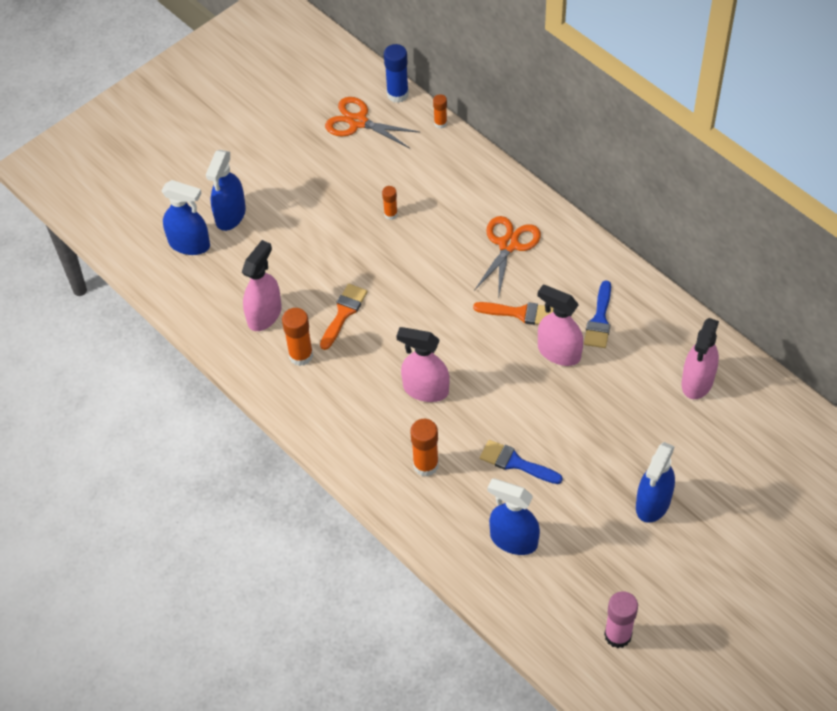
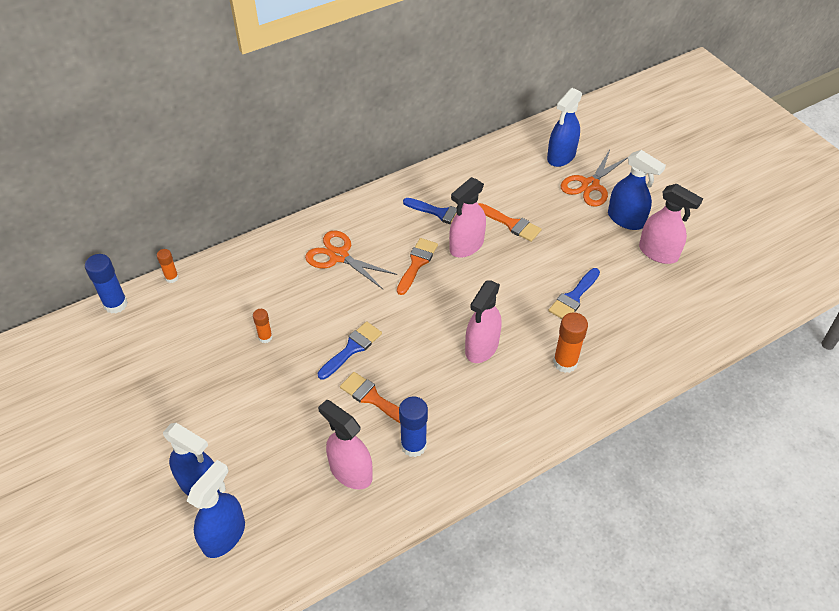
camera: 80 degrees left, 5 degrees down
orange glue stick [282,308,313,366] -> blue glue stick [399,396,428,457]
orange scissors [325,97,419,148] -> orange scissors moved to [560,150,628,207]
blue spray bottle [487,478,540,555] -> blue spray bottle moved to [547,88,583,167]
pink glue stick [604,591,638,648] -> none
pink spray bottle [681,318,719,399] -> pink spray bottle moved to [639,184,703,264]
none -> blue brush [318,321,382,380]
none -> orange brush [478,203,541,242]

